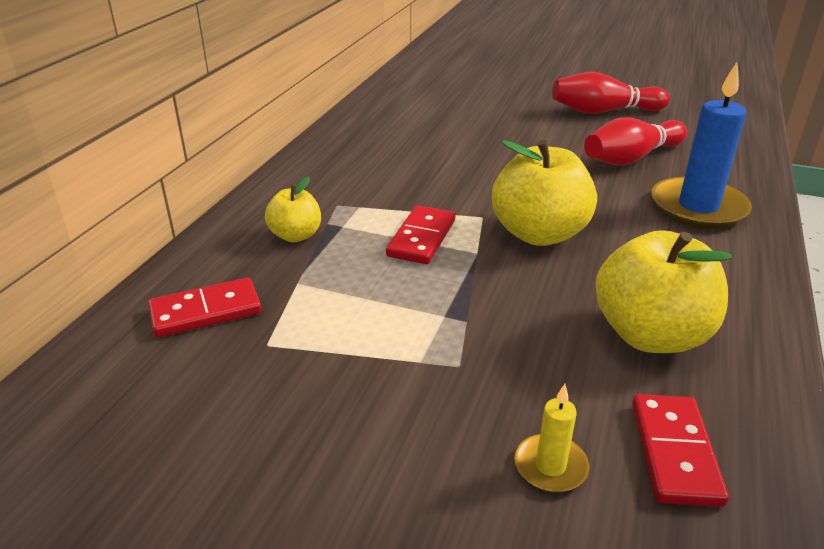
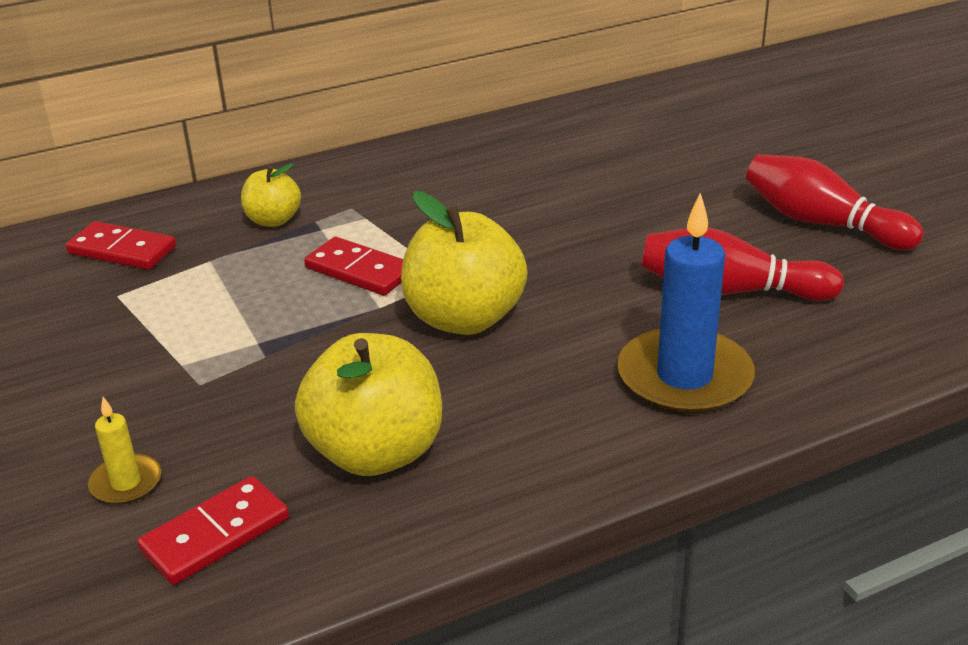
camera: 45 degrees right, 0 degrees up
red domino [386,205,455,264] -> red domino turned 60 degrees clockwise [304,237,403,296]

